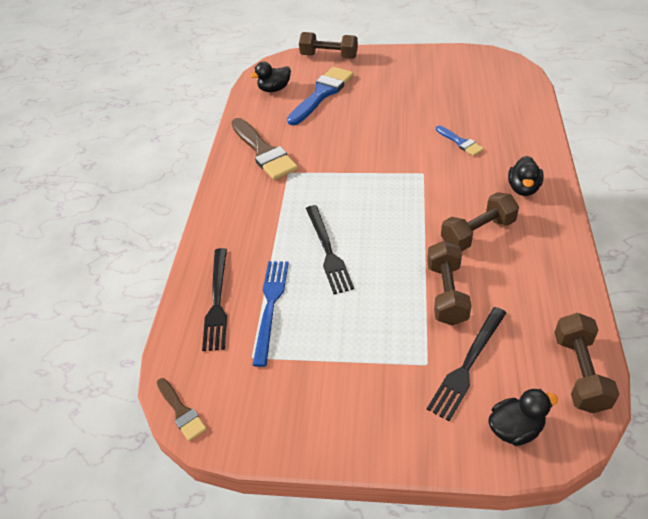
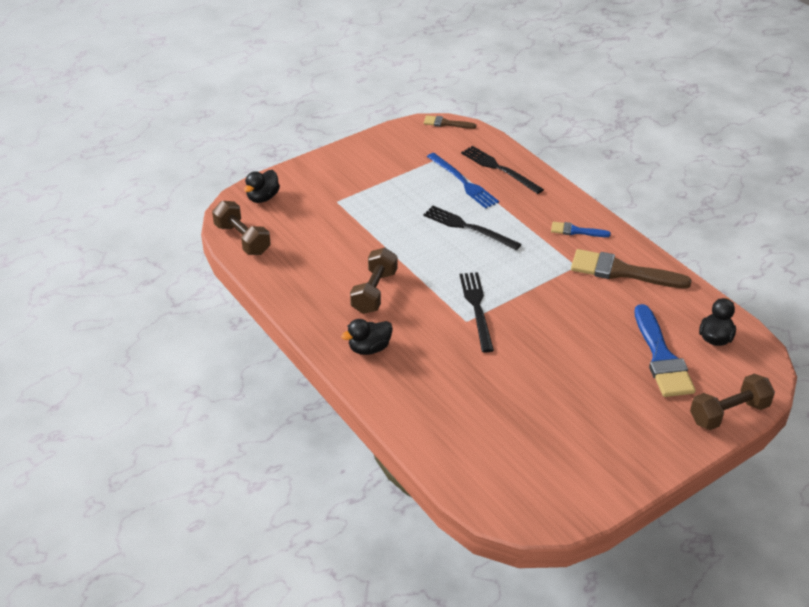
camera: 135 degrees right, 5 degrees down
brown dumbbell [427,240,471,326] -> none
black fork [427,307,506,421] -> black fork moved to [460,272,494,353]
blue brush [436,125,484,156] -> blue brush moved to [551,222,611,237]
black duck [508,156,544,196] -> black duck turned 90 degrees counterclockwise [341,319,393,355]

